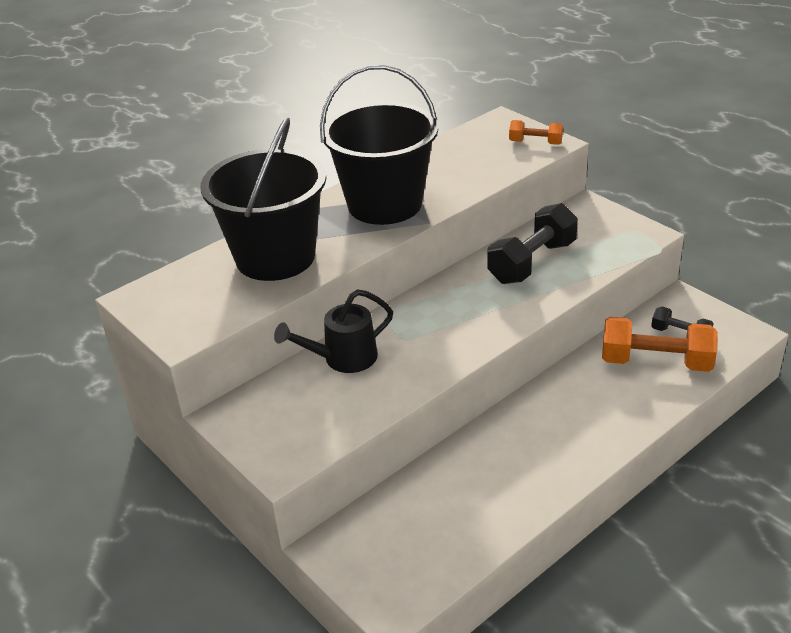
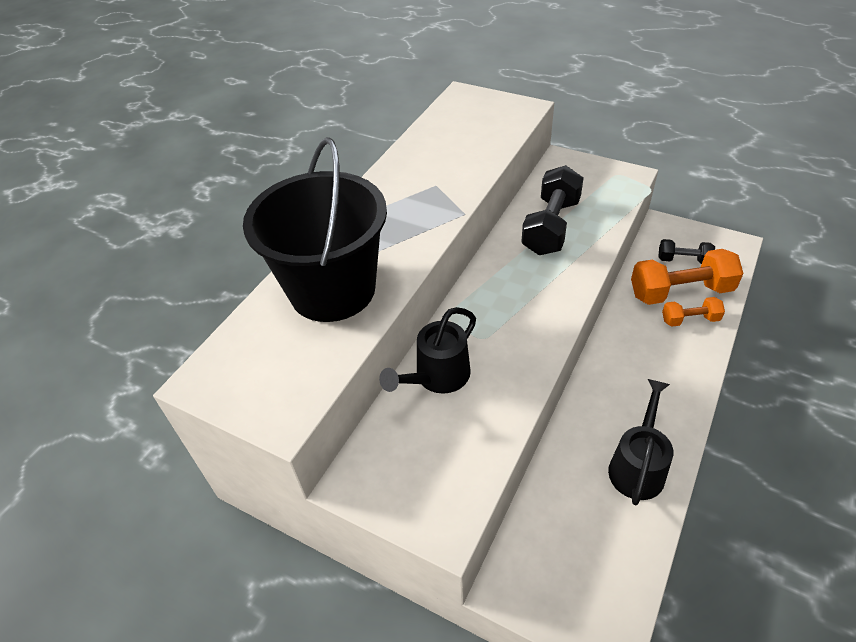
camera: 20 degrees left, 10 degrees up
black bucket [320,65,438,225] -> none
orange dumbbell [509,120,563,145] -> orange dumbbell moved to [662,297,725,327]
none -> black watering can [608,379,673,505]

